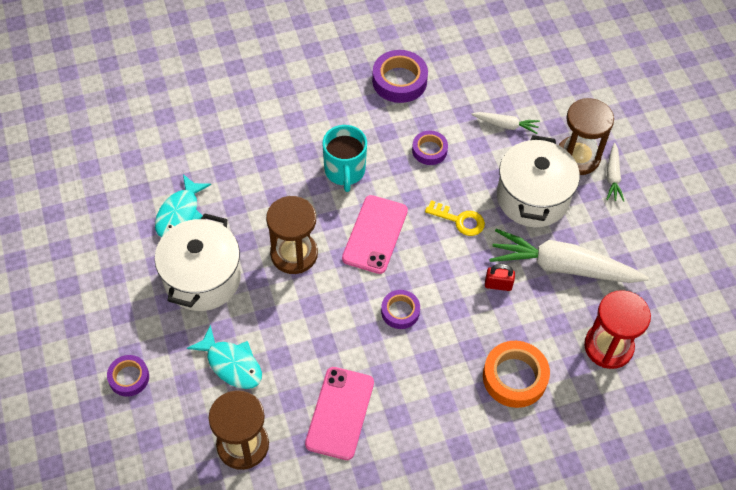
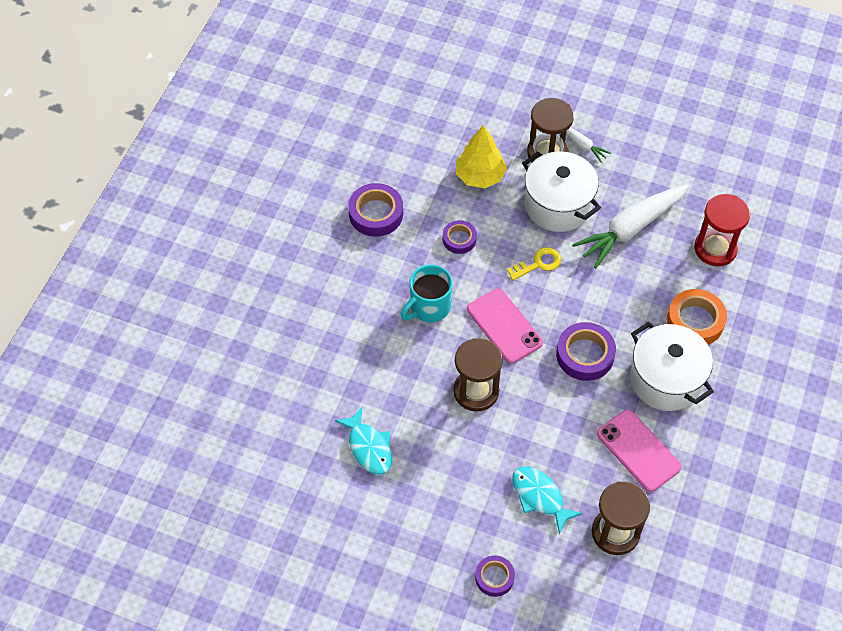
camera: 50 degrees left, 0 degrees up
white pot [155,213,241,311] -> white pot moved to [630,322,714,411]
turquoise fish [187,325,262,389] -> turquoise fish turned 120 degrees counterclockwise [512,467,583,534]
turquoise mug [323,125,367,192] -> turquoise mug turned 105 degrees clockwise [401,264,453,323]
purple tape [381,290,420,329] -> purple tape [556,322,616,381], size x1.62
white carrot [471,112,540,134] -> yellow tree [456,125,507,188]
red padlock [485,264,515,291] -> none

